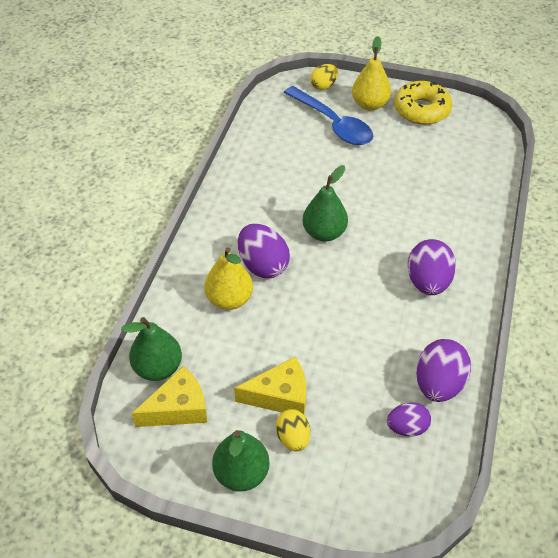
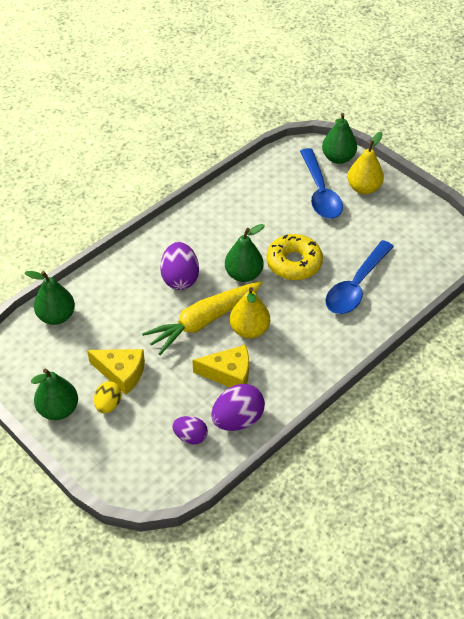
camera: 30 degrees right, 0 degrees up
yellow cheese [131,366,207,427] -> yellow cheese moved to [192,345,249,387]
yellow pear [204,247,253,310] -> yellow pear moved to [230,287,270,339]
yellow egg [310,64,338,90] -> green pear [322,113,357,164]
yellow donut [394,81,452,125] -> yellow donut moved to [266,234,323,280]
purple egg [408,239,456,295] -> none
none -> yellow carrot [142,281,263,355]
none -> blue spoon [325,240,394,314]

